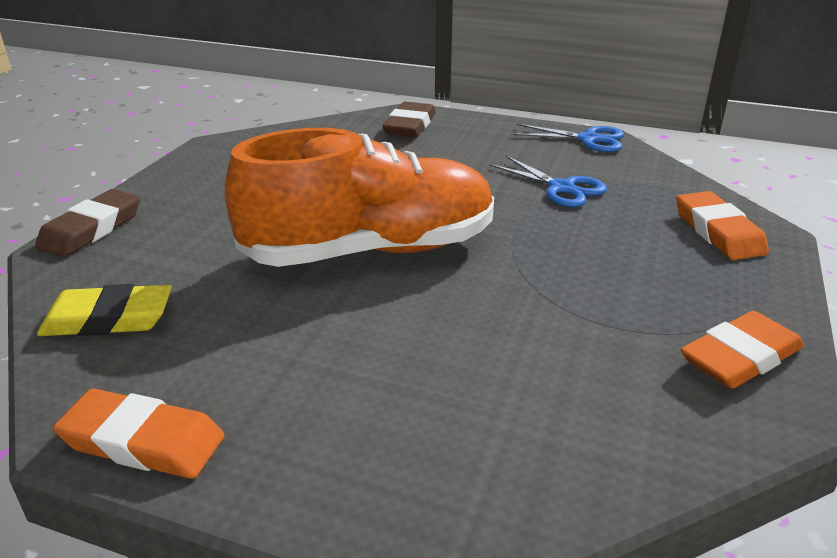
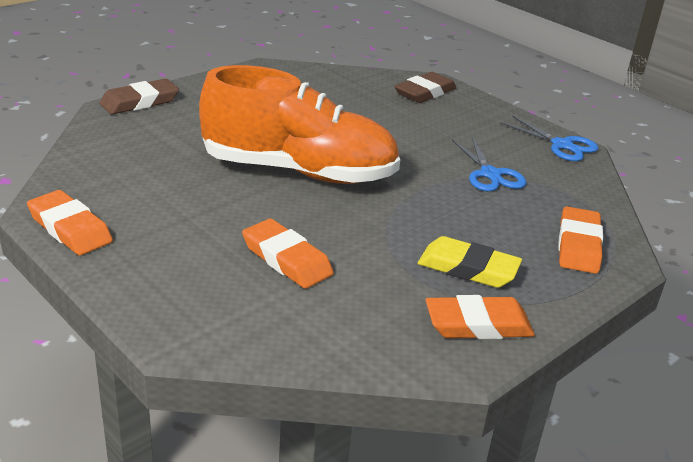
camera: 25 degrees right, 0 degrees up
yellow eraser [37,284,172,336] -> yellow eraser moved to [418,236,522,288]
none -> orange eraser [242,219,334,289]

